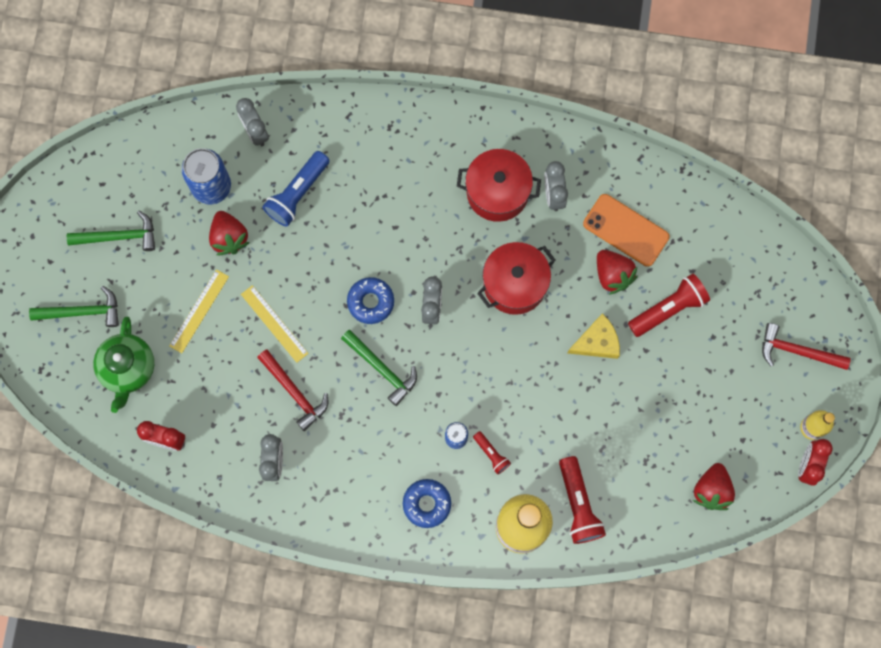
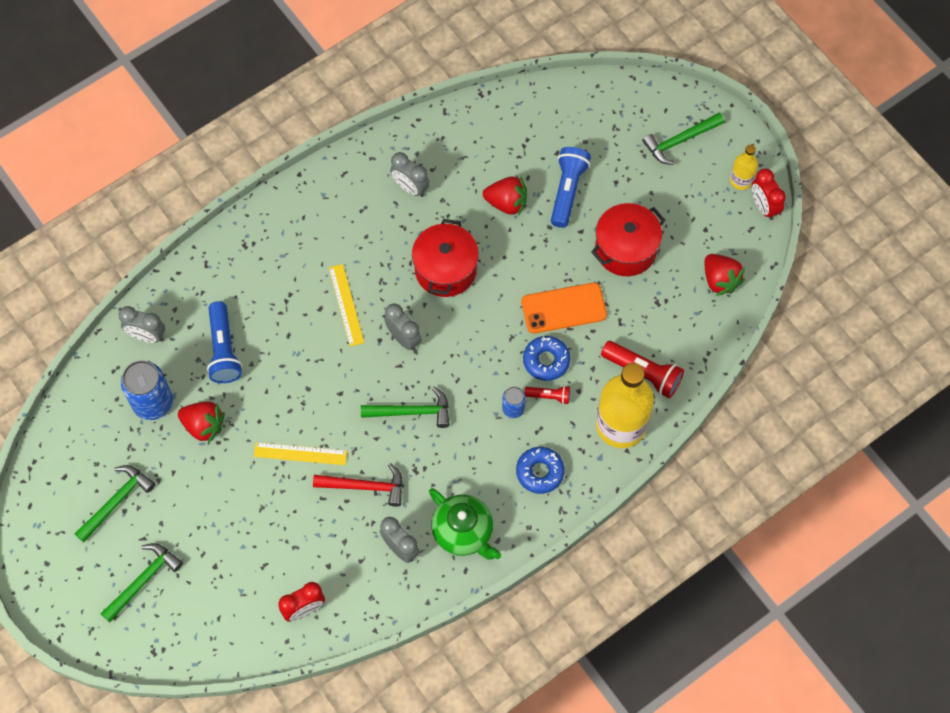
camera: 45 degrees left, 10 degrees down
green teapot [93,317,154,413] -> green teapot moved to [429,488,501,560]
yellow ruler [169,269,229,353] -> yellow ruler moved to [329,264,364,346]
blue donut [347,277,394,324] -> blue donut moved to [523,336,570,381]
red pot [457,149,541,222] -> red pot moved to [591,203,665,276]
yellow cheese [567,313,620,359] -> none
orange phone [583,194,669,267] -> orange phone moved to [521,283,607,334]
red flashlight [628,273,710,337] -> blue flashlight [551,147,591,228]
red hammer [762,323,851,370] -> green hammer [642,113,724,165]

